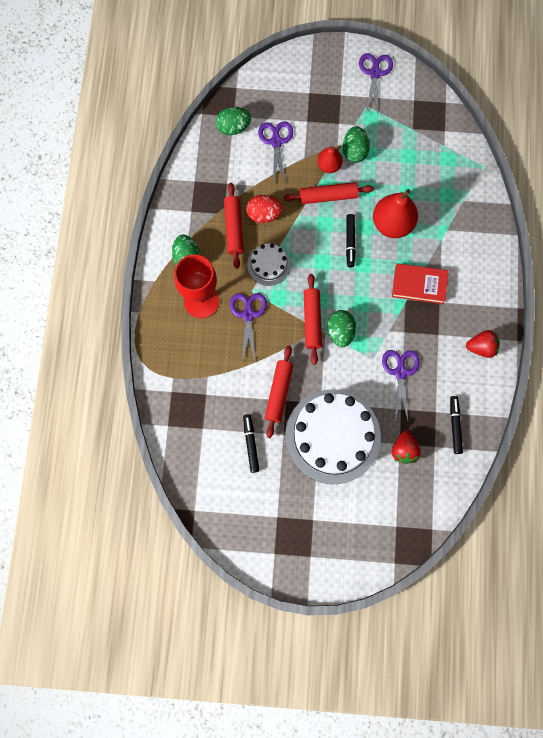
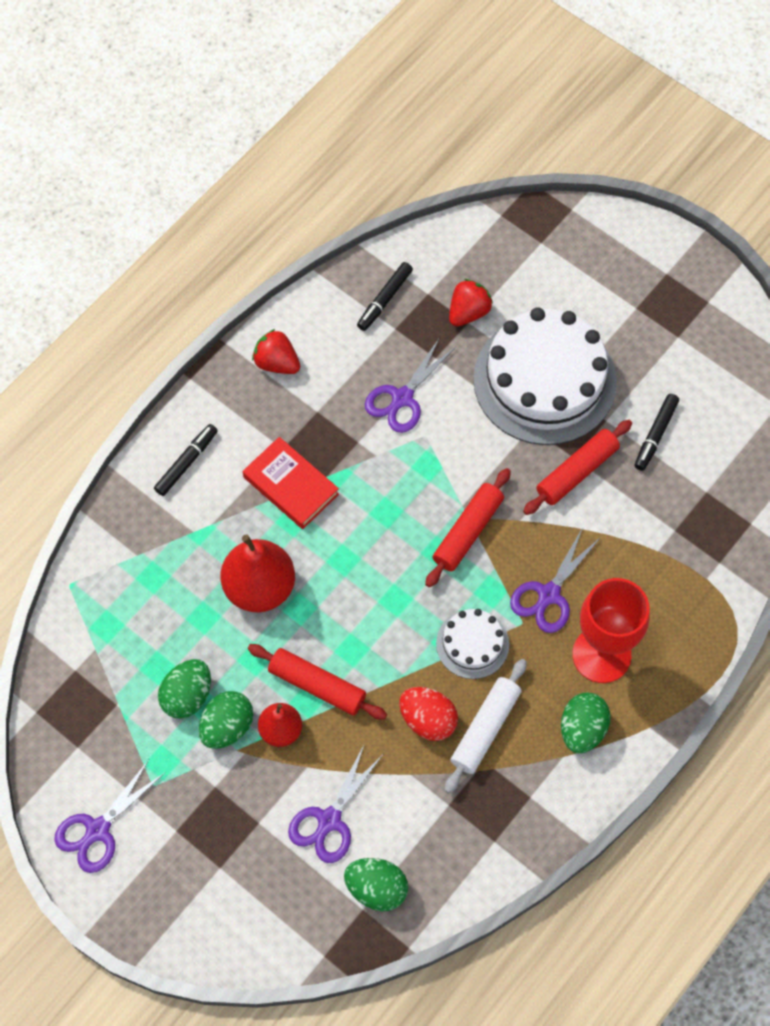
camera: 145 degrees left, 10 degrees down
red rolling pin [224,183,244,269] -> white rolling pin [445,659,527,793]
green egg [327,310,356,347] -> green egg moved to [158,659,211,719]
black marker [346,214,356,268] -> black marker moved to [154,424,218,496]

